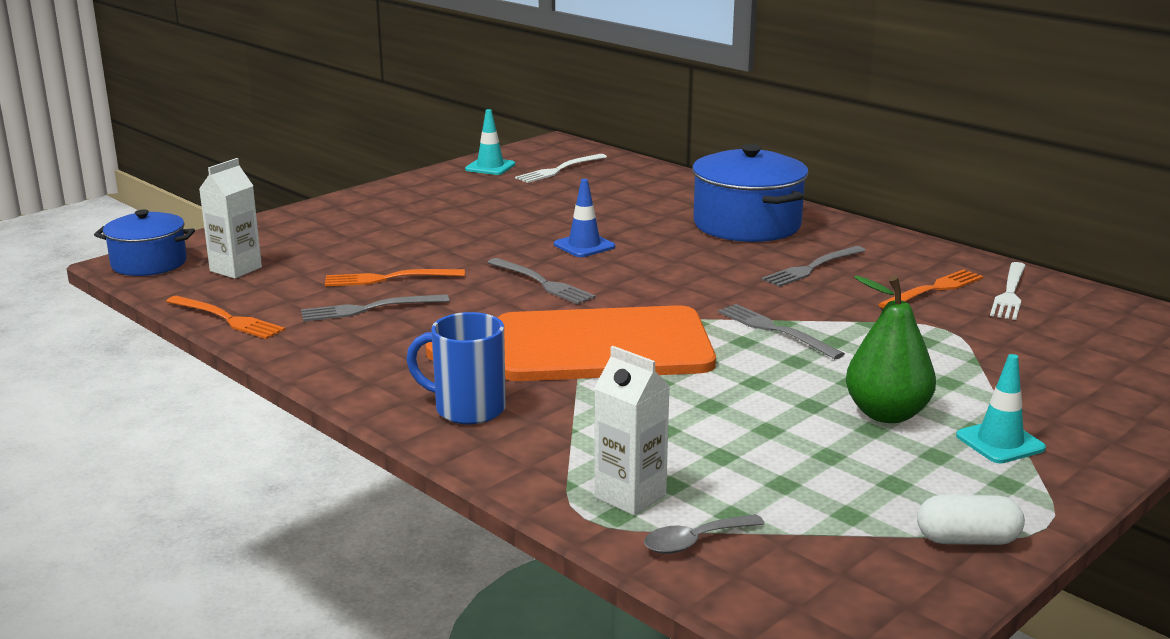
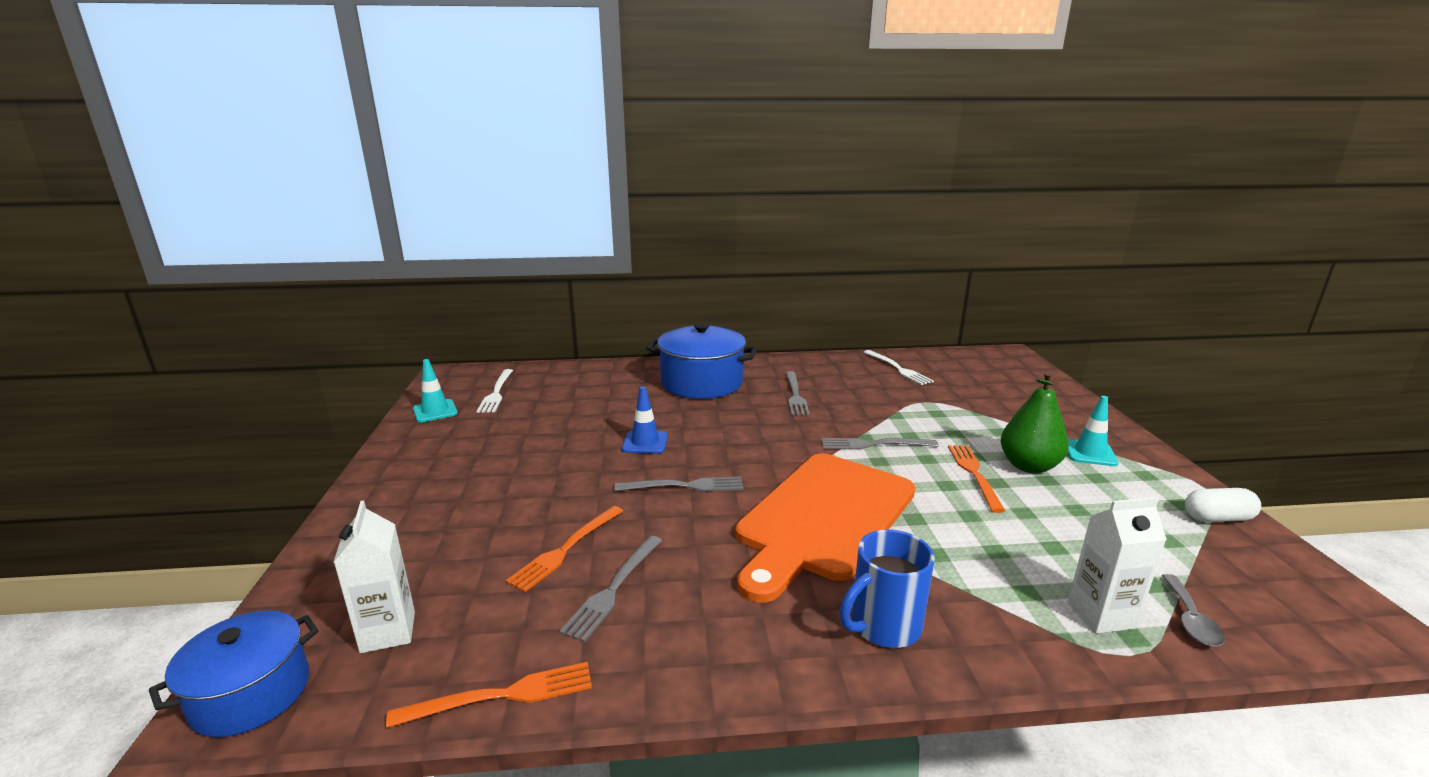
camera: 50 degrees left, 0 degrees up
orange fork [878,269,983,309] -> orange fork moved to [948,445,1005,513]
white capsule [917,495,1025,545] -> white capsule turned 45 degrees clockwise [1185,488,1261,522]

